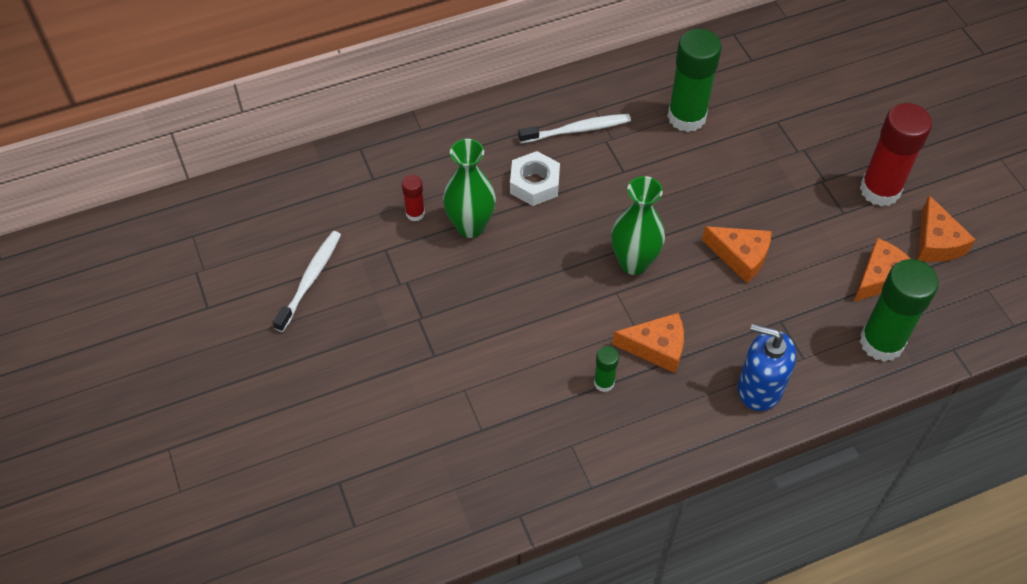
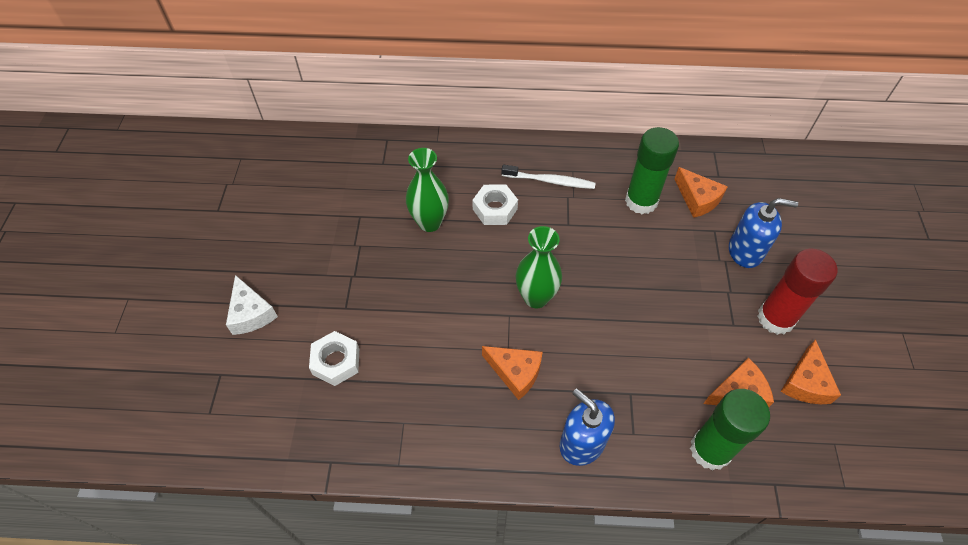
camera: 25 degrees right, 0 degrees up
white toothbrush [273,231,341,332] -> none
red glue stick [402,175,425,222] -> none
green glue stick [594,346,619,392] -> none
orange cheese [702,226,772,283] -> orange cheese moved to [674,167,728,218]
none -> white cheese [226,275,278,335]
none -> white nut [309,331,359,386]
none -> blue soap dispenser [729,198,798,268]

